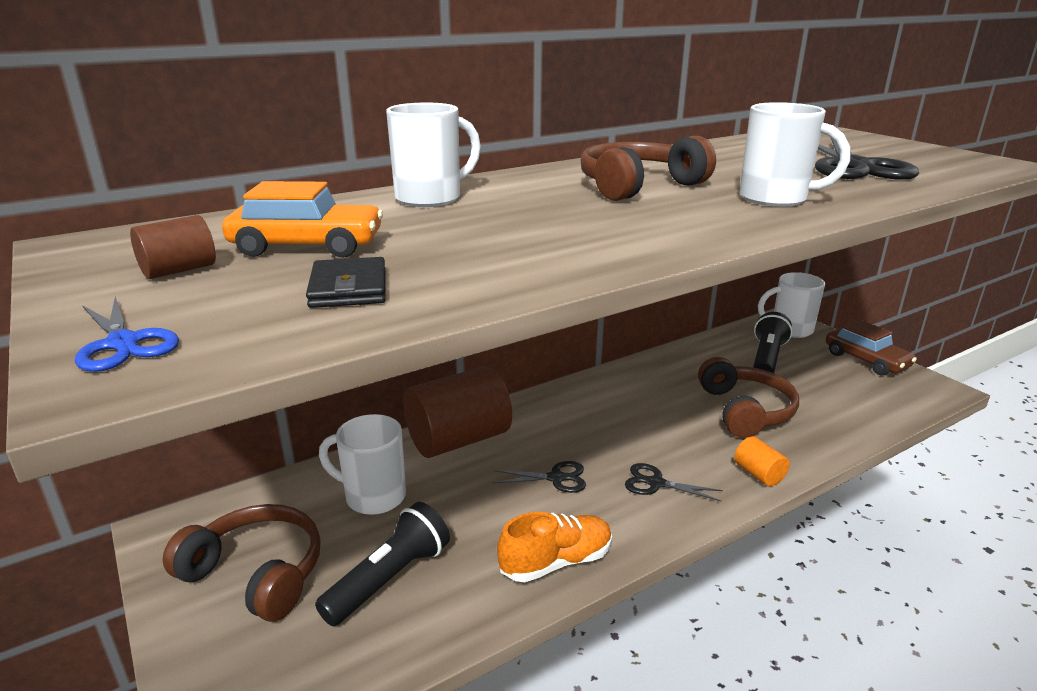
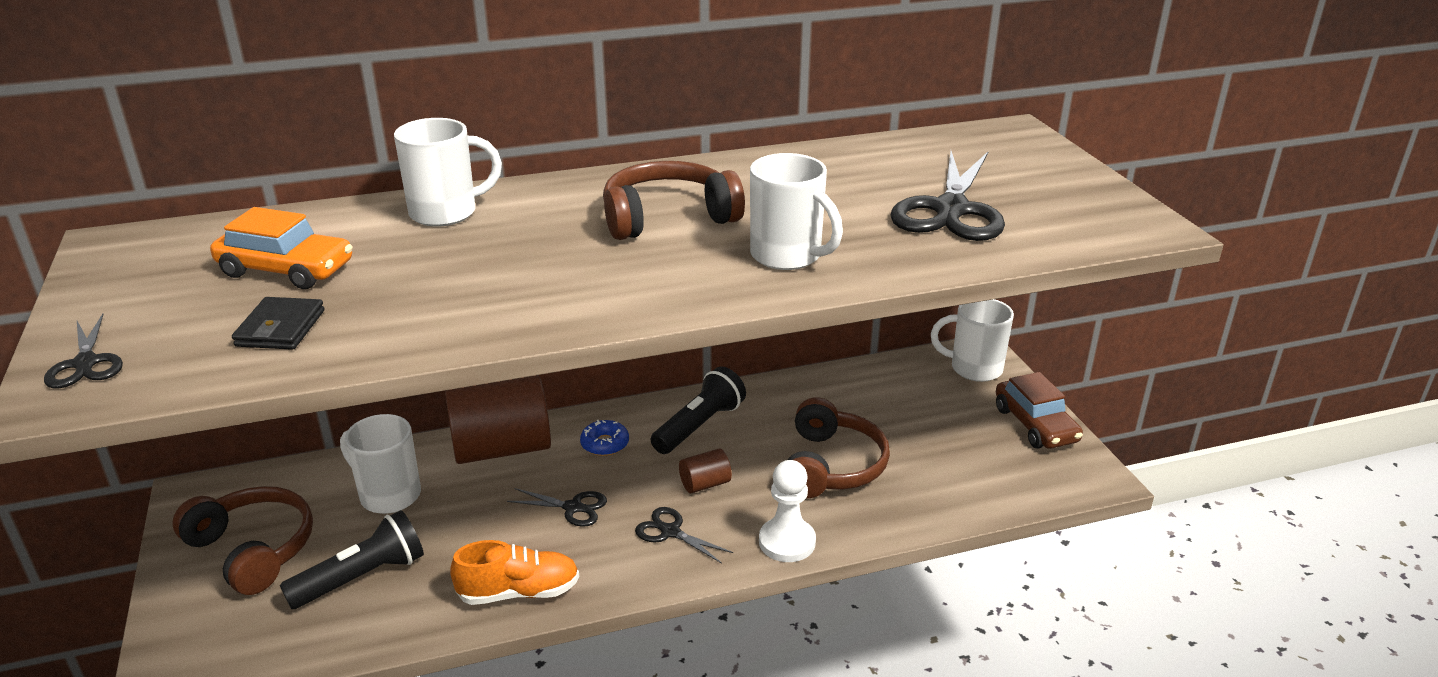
camera: 15 degrees right, 5 degrees up
blue scissors [75,296,179,372] -> black scissors [44,314,123,389]
brown cylinder [130,215,216,279] -> brown cylinder moved to [679,449,732,493]
orange cylinder [734,436,790,486] -> white pawn [759,460,816,562]
black flashlight [753,312,793,373] -> black flashlight moved to [651,366,746,454]
none -> blue donut [580,420,629,456]

